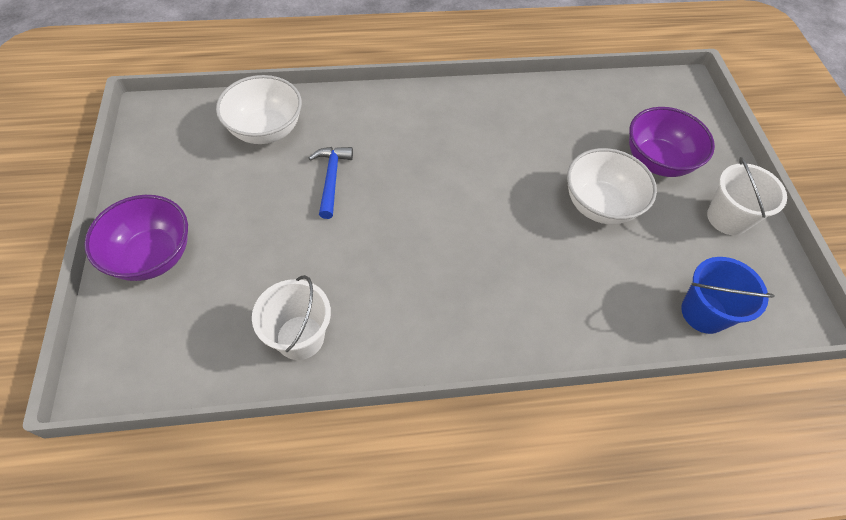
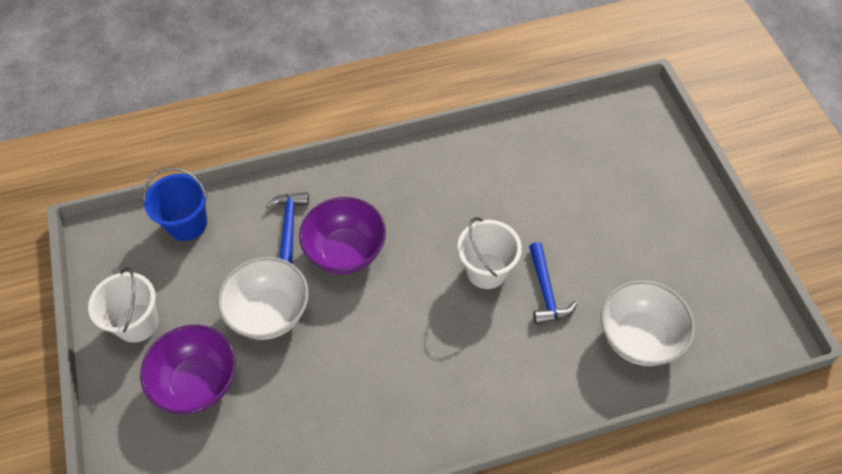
camera: 175 degrees right, 0 degrees up
purple bowl [84,195,188,281] -> purple bowl moved to [299,197,386,274]
white bucket [252,275,331,360] -> white bucket moved to [457,217,522,289]
none -> blue hammer [266,192,309,264]

